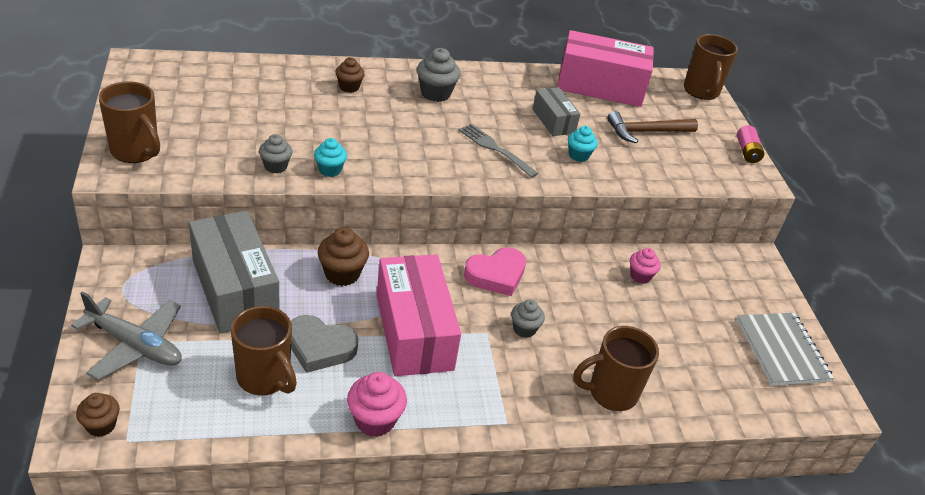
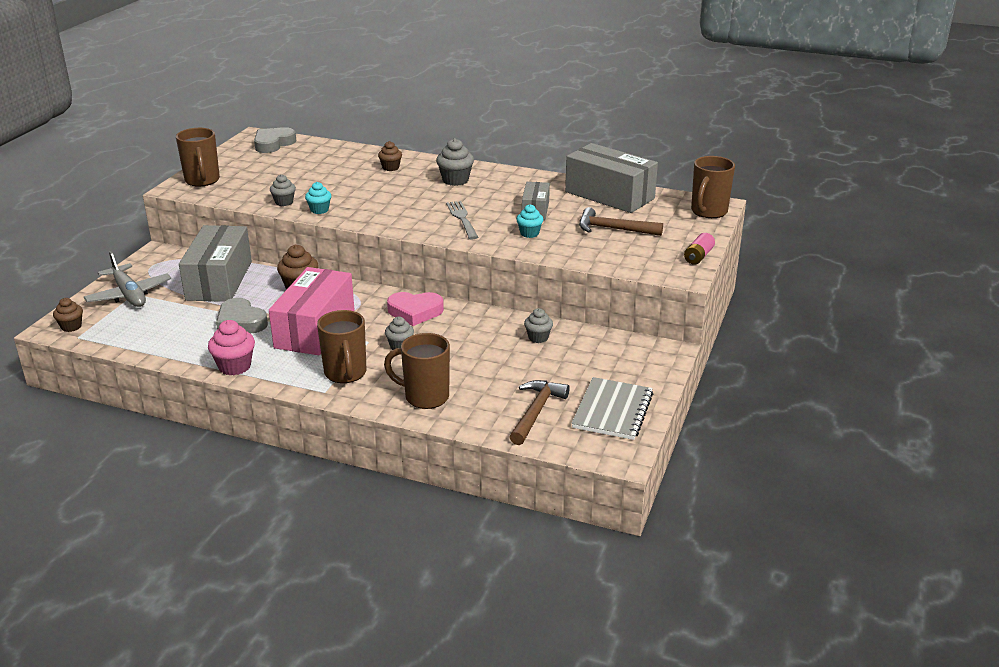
camera: 35 degrees right, 10 degrees down
brown mug [231,306,297,395] -> brown mug moved to [317,310,367,383]
pink box [557,30,654,107] -> grey box [565,143,658,213]
pink cupcake [630,248,661,284] -> grey cupcake [524,308,553,343]
none -> grey heart [254,127,296,153]
none -> brown hammer [510,380,570,445]

